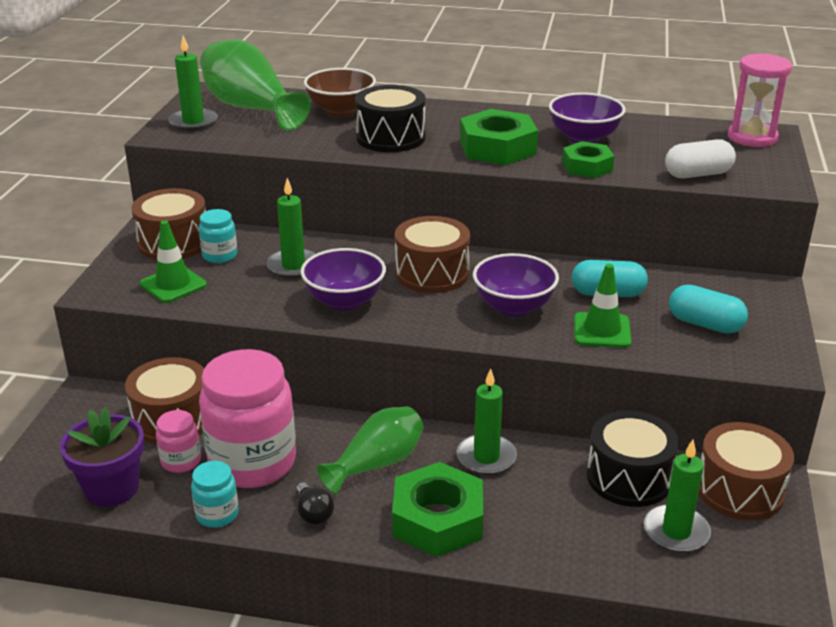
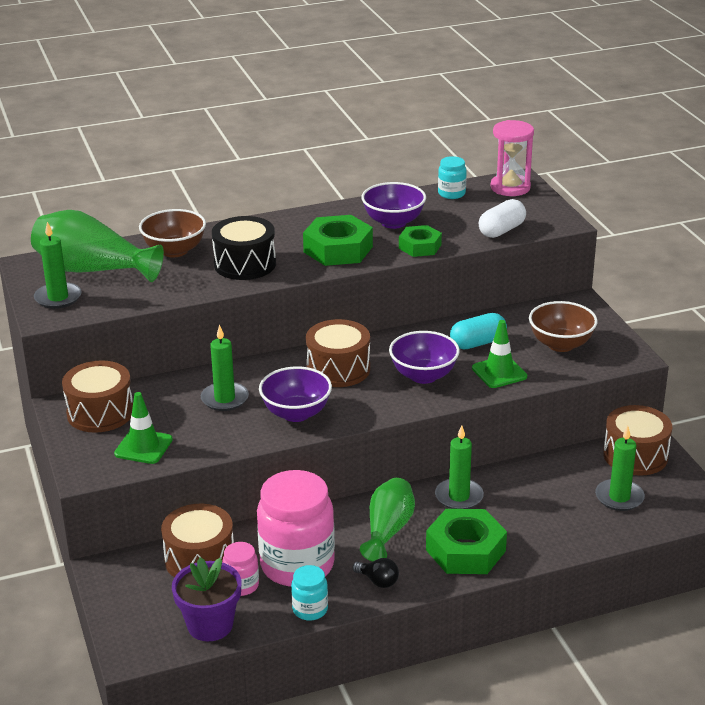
camera: 30 degrees left, 0 degrees up
turquoise jar [199,209,237,263] -> turquoise jar moved to [438,156,467,199]
black drum [587,410,679,507] -> none
turquoise capsule [669,285,748,334] -> brown bowl [529,301,598,352]

